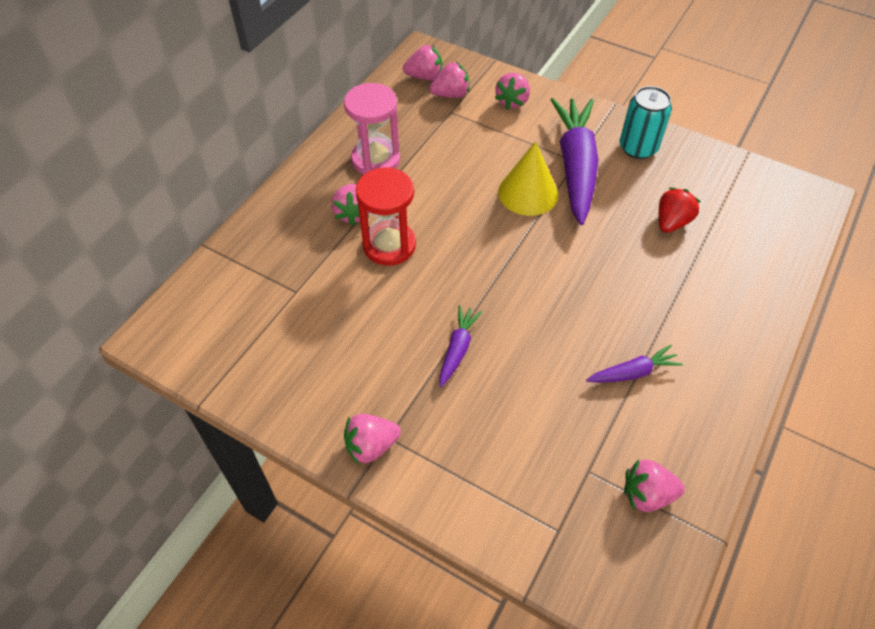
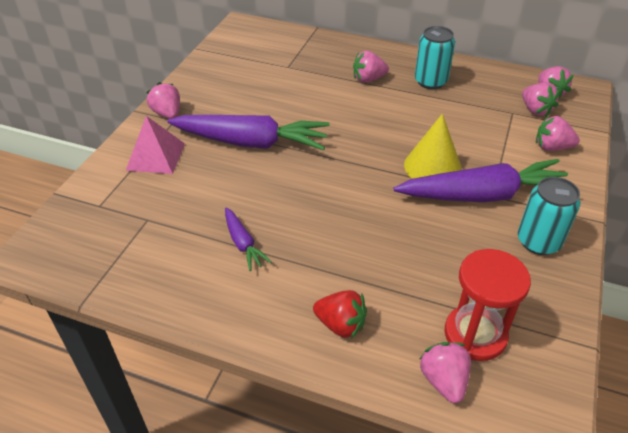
camera: 80 degrees right, 10 degrees down
pink hourglass [344,83,400,175] -> turquoise can [415,26,455,89]
red hourglass [356,167,416,266] -> red hourglass moved to [444,249,531,361]
purple carrot [439,305,482,387] -> purple carrot [167,115,330,150], size x2.13
pink strawberry [624,459,685,512] -> pink strawberry moved to [420,342,471,403]
red strawberry [659,187,701,233] -> red strawberry moved to [313,290,367,339]
none -> pink pyramid [126,116,185,174]

